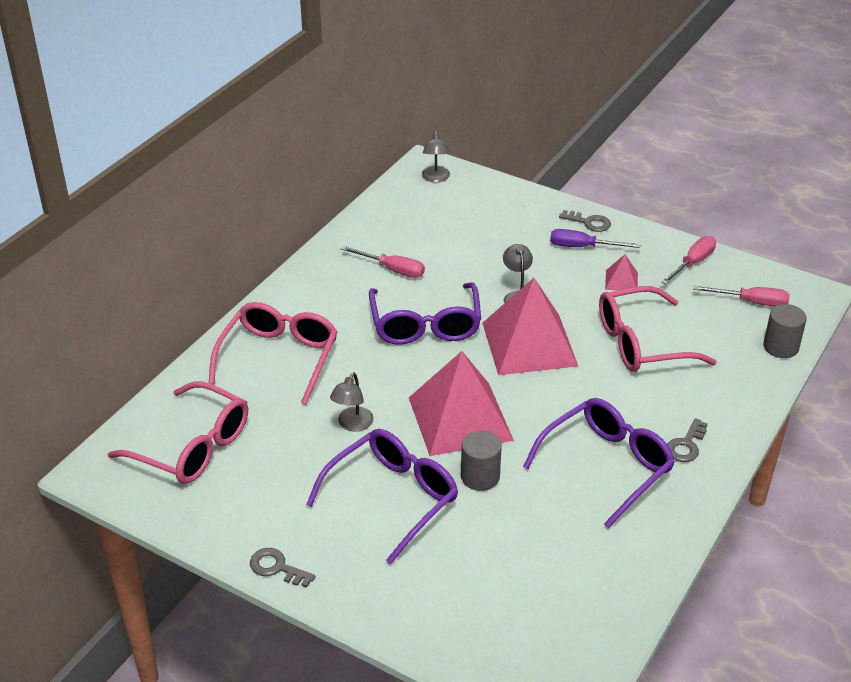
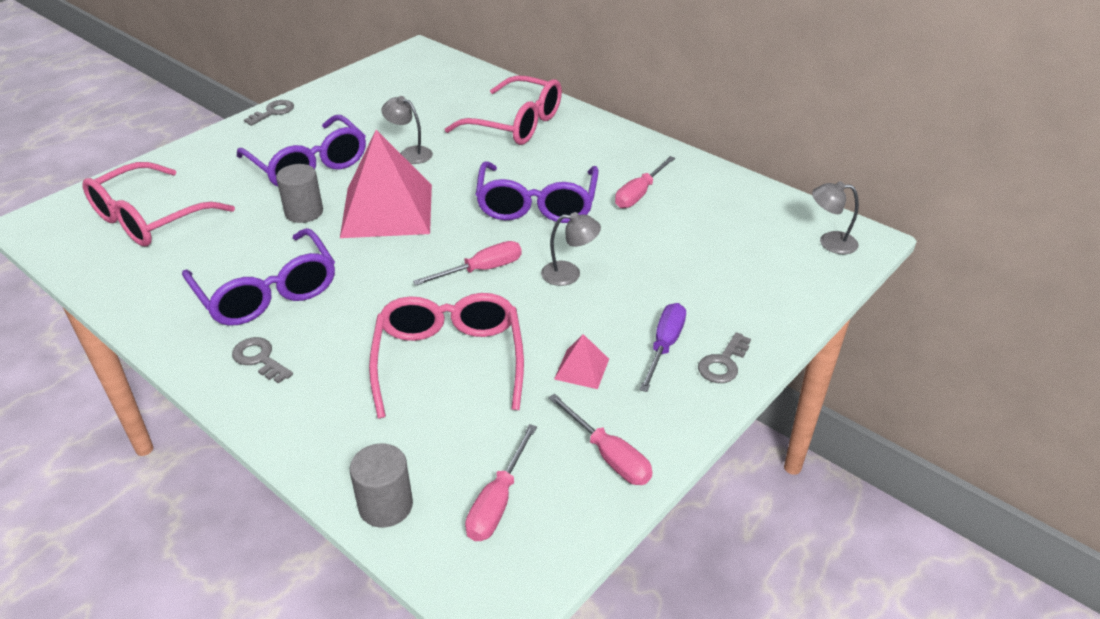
camera: 100 degrees right, 0 degrees up
pink glasses [108,381,248,484] -> pink glasses moved to [82,162,235,246]
purple glasses [369,283,481,345] -> purple glasses turned 90 degrees counterclockwise [475,161,599,223]
pink pyramid [482,278,578,375] -> pink screwdriver [413,241,522,285]

